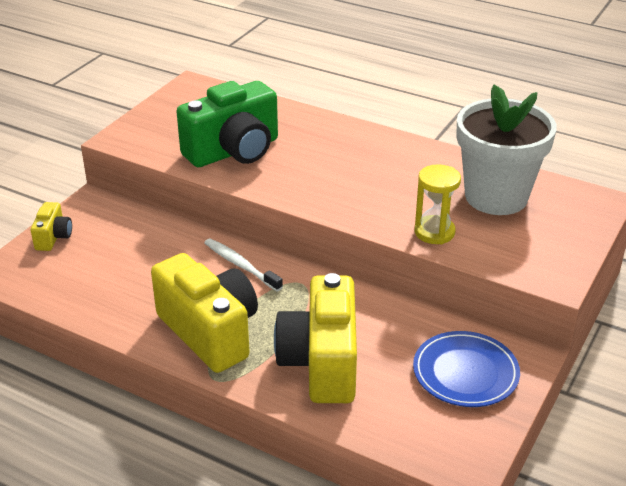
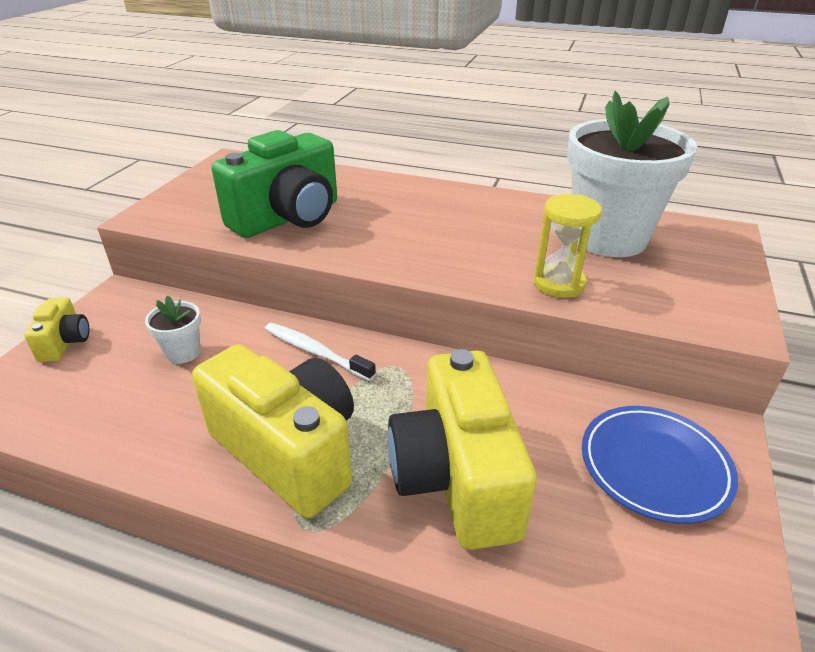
camera: 10 degrees left, 0 degrees up
none -> white flower pot [145,296,201,364]

